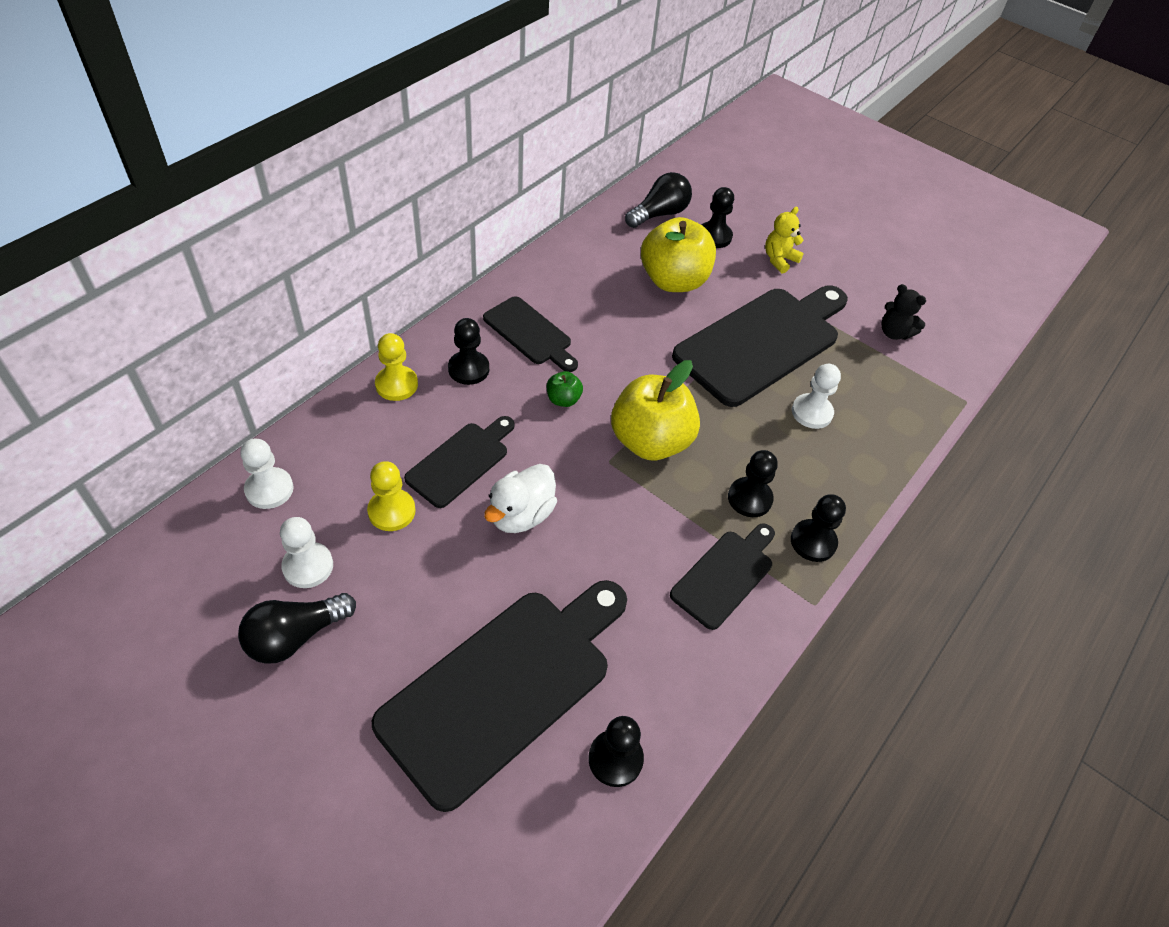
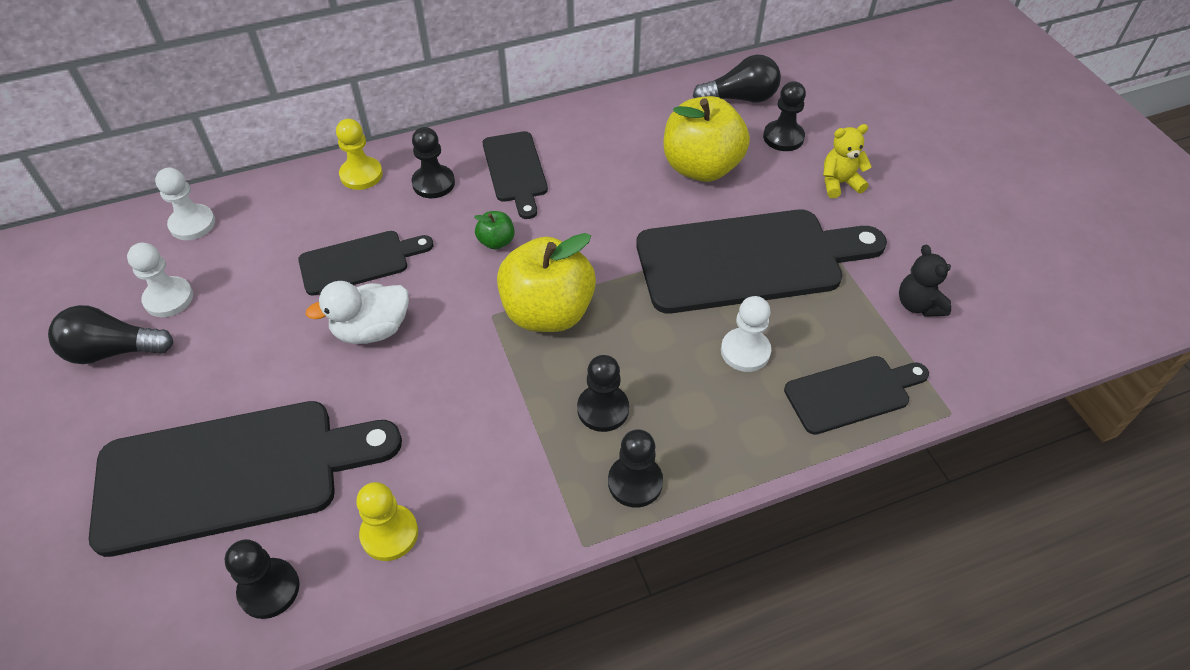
camera: 35 degrees right, 0 degrees up
yellow pawn [367,461,416,531] -> yellow pawn moved to [356,482,418,561]
black cutting board [670,523,775,630] -> black cutting board moved to [784,356,929,435]

